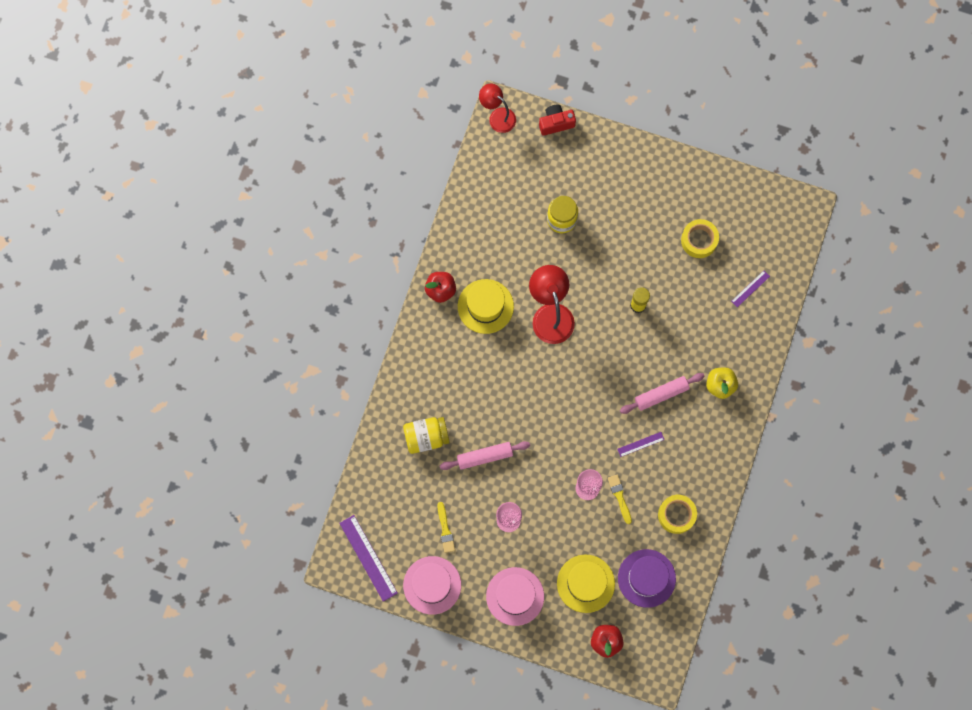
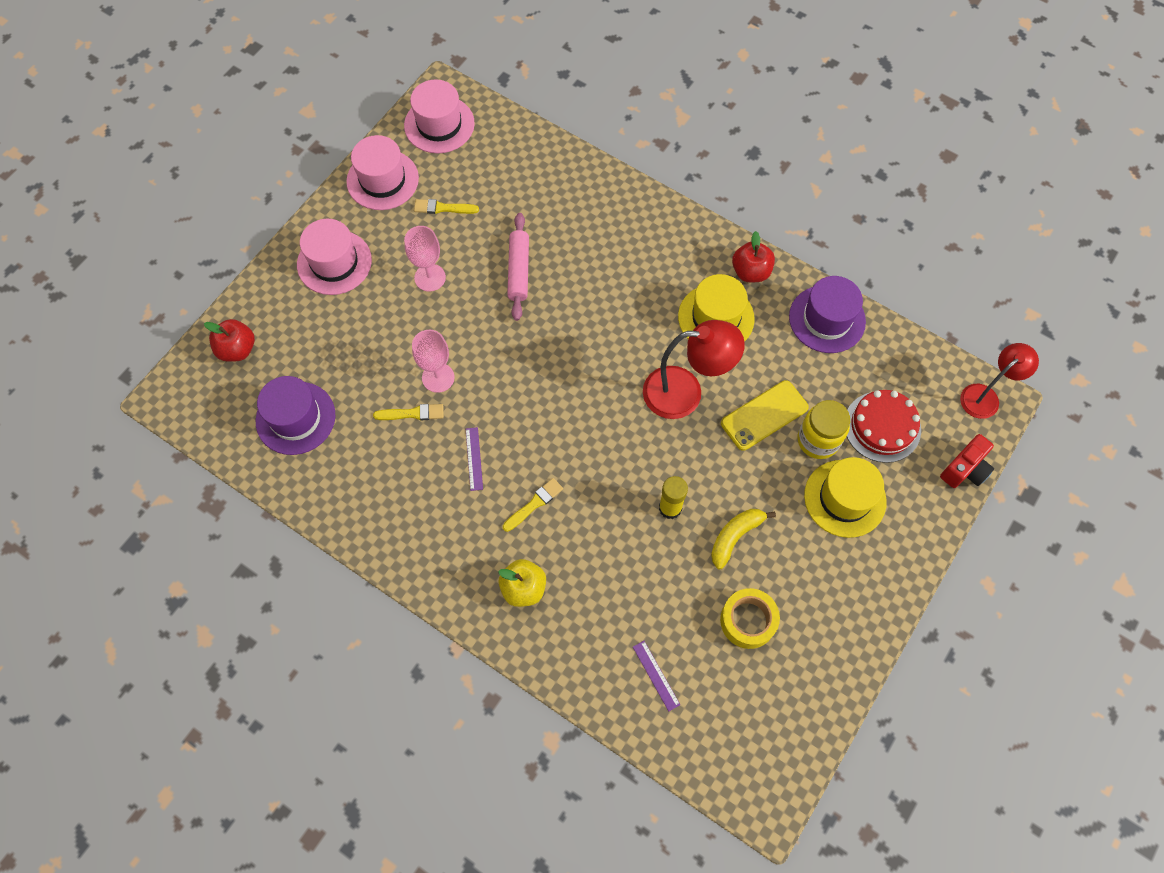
camera: 105 degrees right, 10 degrees down
purple ruler [339,515,398,602] -> pink hat [404,79,475,154]
yellow jar [403,417,450,454] -> none
red camera [539,105,576,136] -> red camera turned 45 degrees clockwise [940,434,994,488]
yellow hat [557,555,615,613] -> yellow hat moved to [804,457,887,538]
pink rolling pin [620,373,705,414] -> yellow brush [503,478,563,532]
yellow tape [658,495,697,534] -> none
none -> yellow banana [711,509,776,569]
none -> yellow phone [721,380,809,451]
none -> purple hat [789,276,866,353]
none -> red cake [847,390,921,463]

